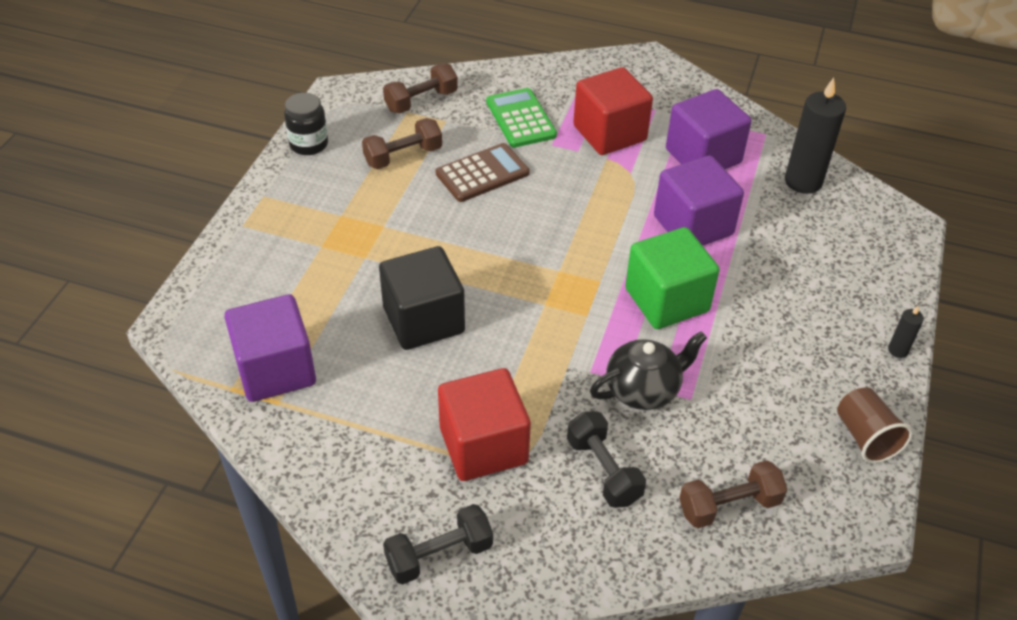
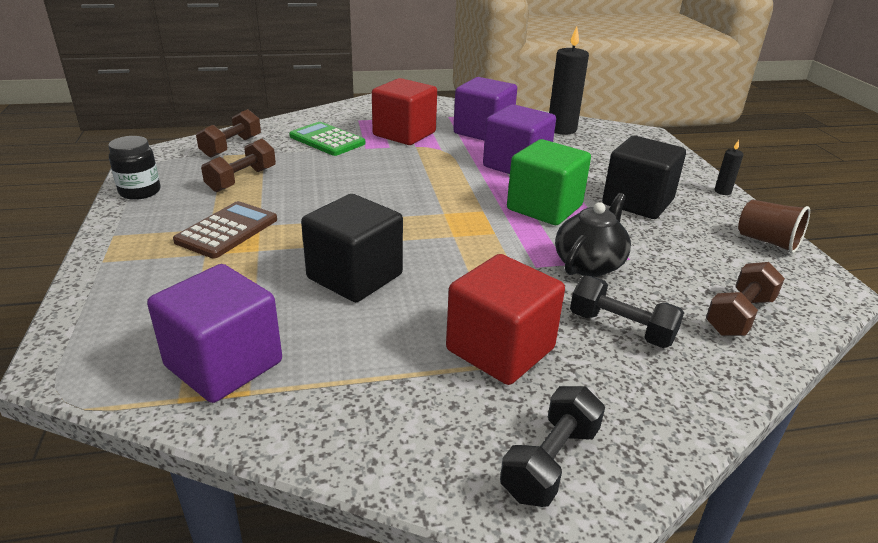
camera: 30 degrees left, 15 degrees down
brown calculator [436,143,530,202] -> brown calculator moved to [173,201,277,258]
none -> black cube [602,136,686,219]

